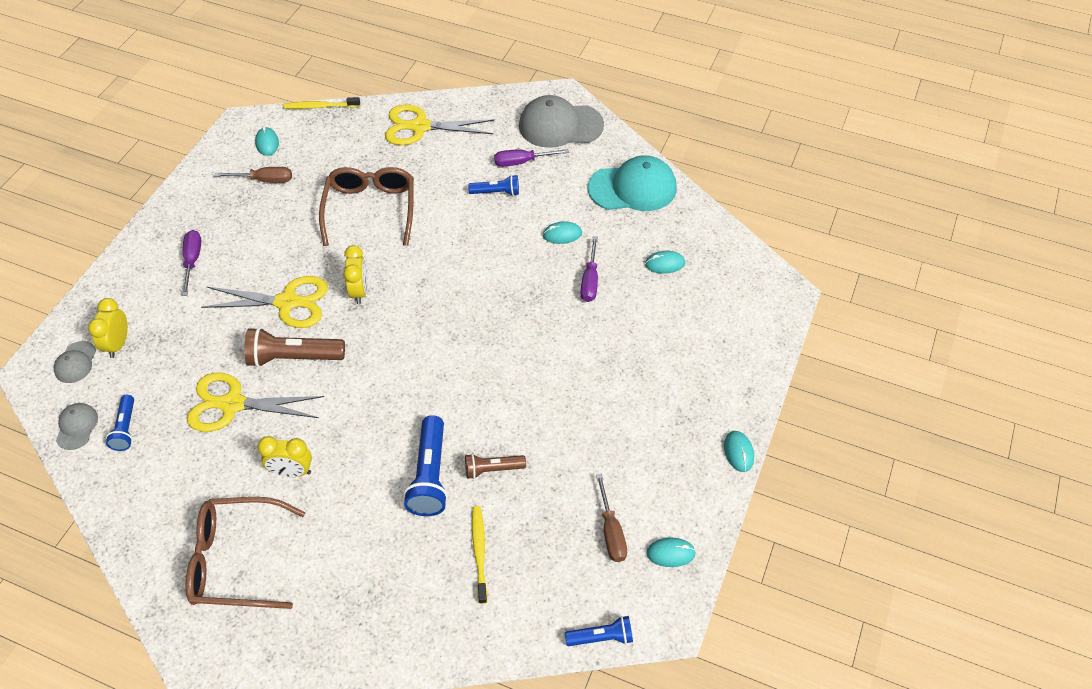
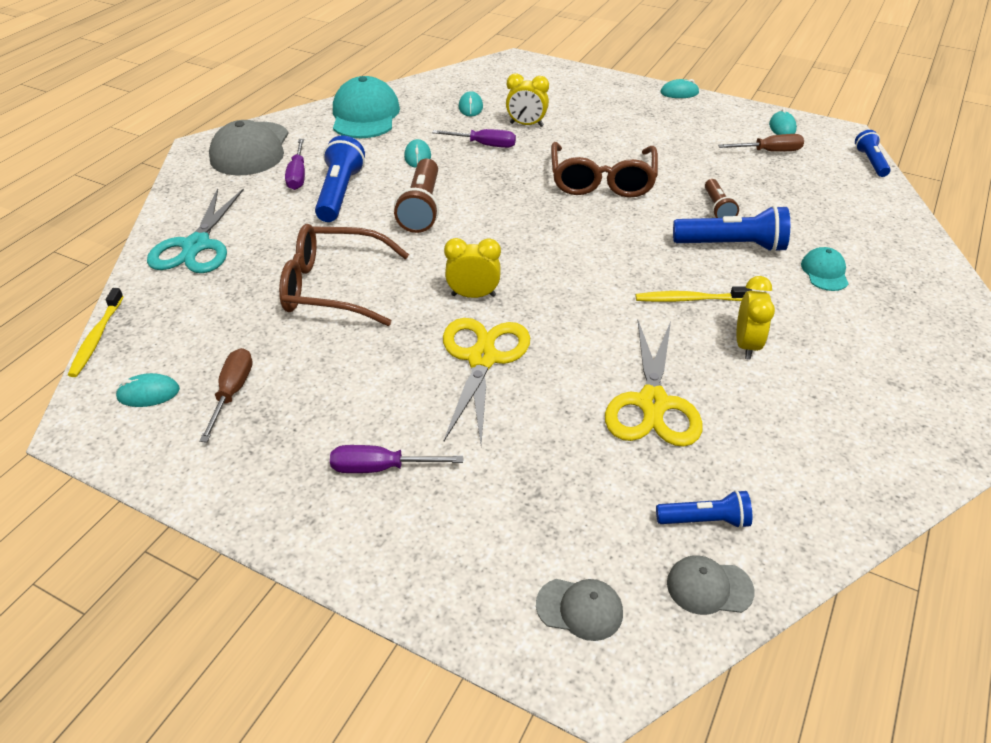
camera: 85 degrees left, 10 degrees down
yellow clock [88,298,128,358] -> yellow clock moved to [506,73,549,127]
brown glasses [186,497,306,609] -> brown glasses moved to [551,142,658,198]
brown flashlight [244,327,345,367] -> brown flashlight moved to [394,159,439,233]
yellow scissors [385,105,495,145] -> turquoise scissors [147,189,244,273]
blue flashlight [468,175,519,196] -> blue flashlight [315,135,365,222], size x1.70
yellow toothbrush [472,506,487,604] -> yellow toothbrush moved to [636,286,752,302]
none -> turquoise cap [801,247,849,291]

